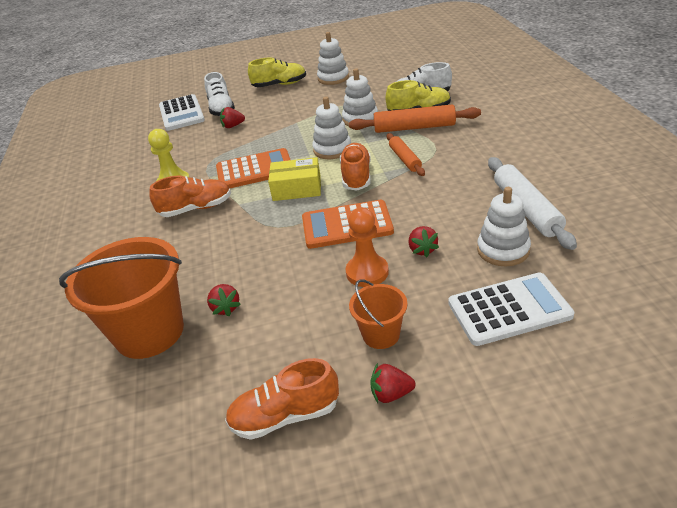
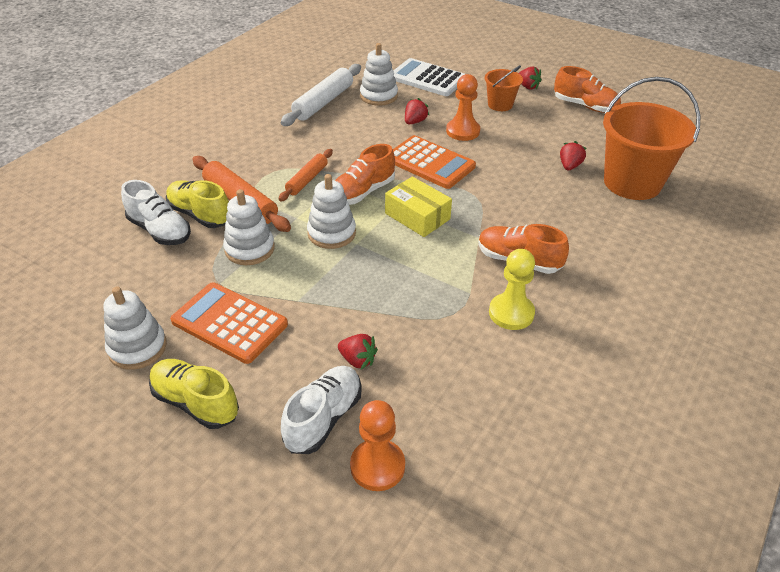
camera: 140 degrees left, 5 degrees up
white calculator [159,94,205,131] -> orange pawn [350,400,405,491]
orange calculator [216,148,290,188] -> orange calculator moved to [170,282,288,364]

